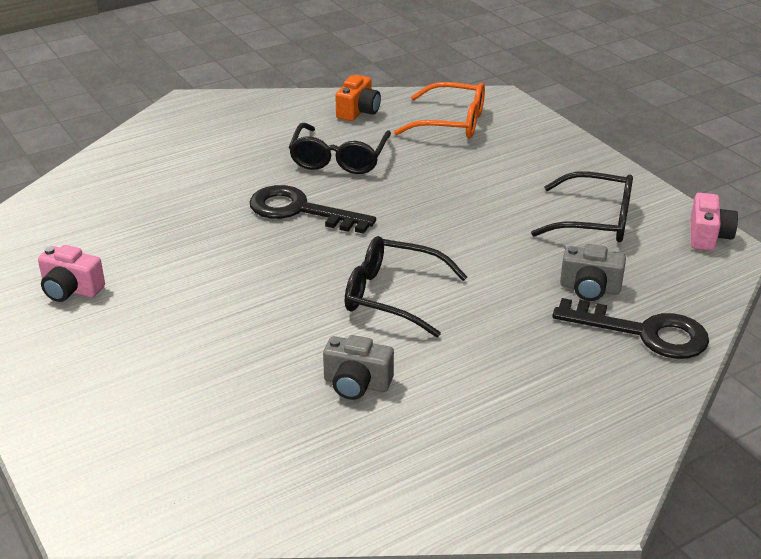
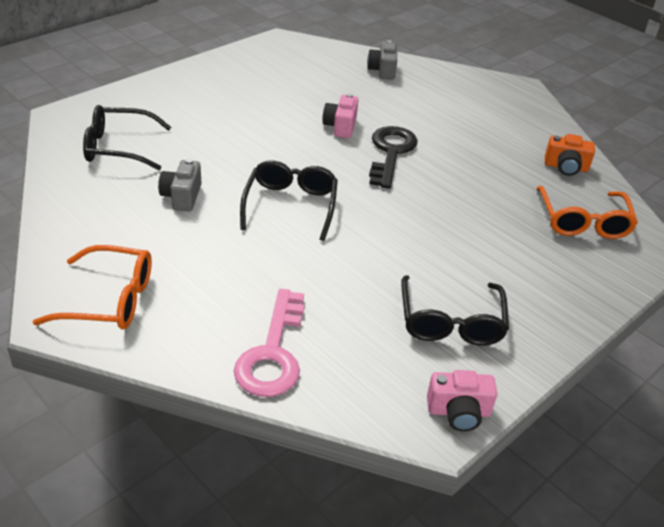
camera: 75 degrees right, 5 degrees up
pink camera [38,245,105,302] -> pink camera moved to [323,93,358,138]
black glasses [289,123,391,174] -> black glasses moved to [83,105,171,170]
black key [552,298,709,359] -> pink key [234,289,304,397]
grey camera [560,244,626,301] -> grey camera moved to [367,40,397,80]
none -> orange glasses [33,245,152,330]

